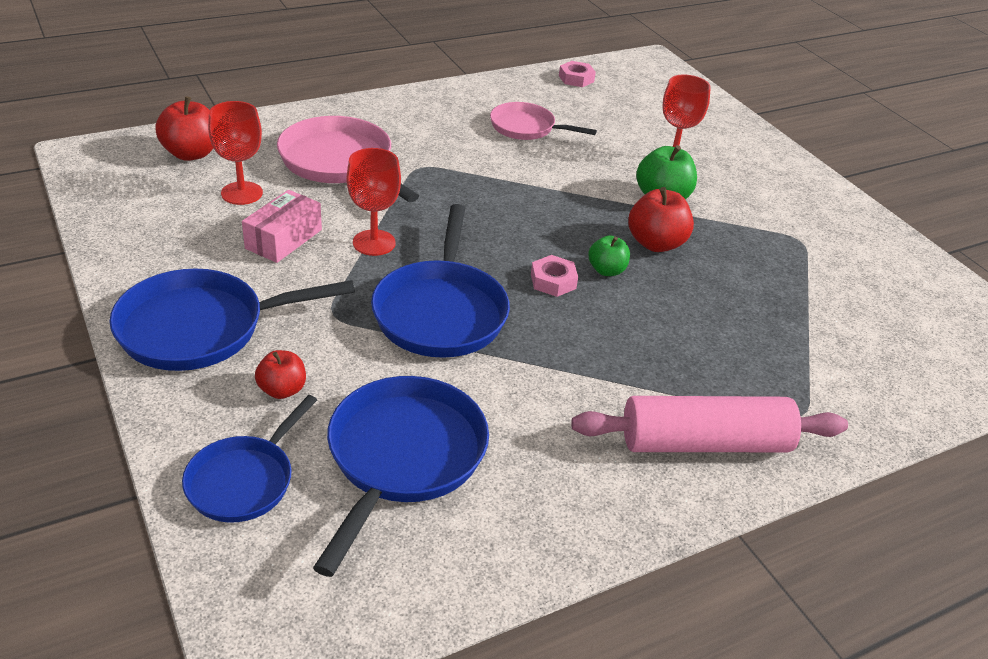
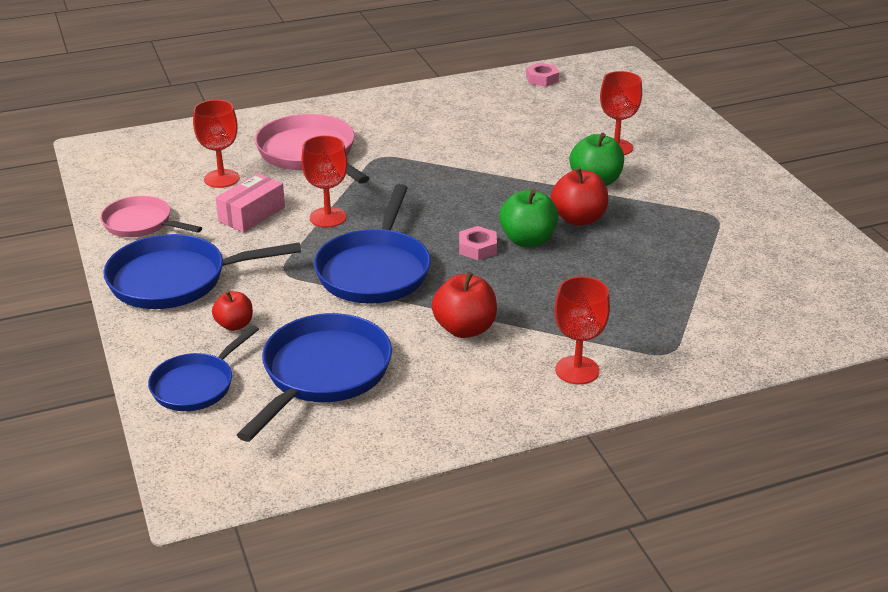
camera: 10 degrees right, 5 degrees down
red apple [155,96,213,161] -> red apple moved to [432,272,497,338]
pink pan [490,102,597,140] -> pink pan moved to [100,196,202,237]
pink rolling pin [571,396,848,452] -> red goblet [555,276,610,384]
green apple [588,235,630,276] -> green apple [499,189,558,247], size x1.60

